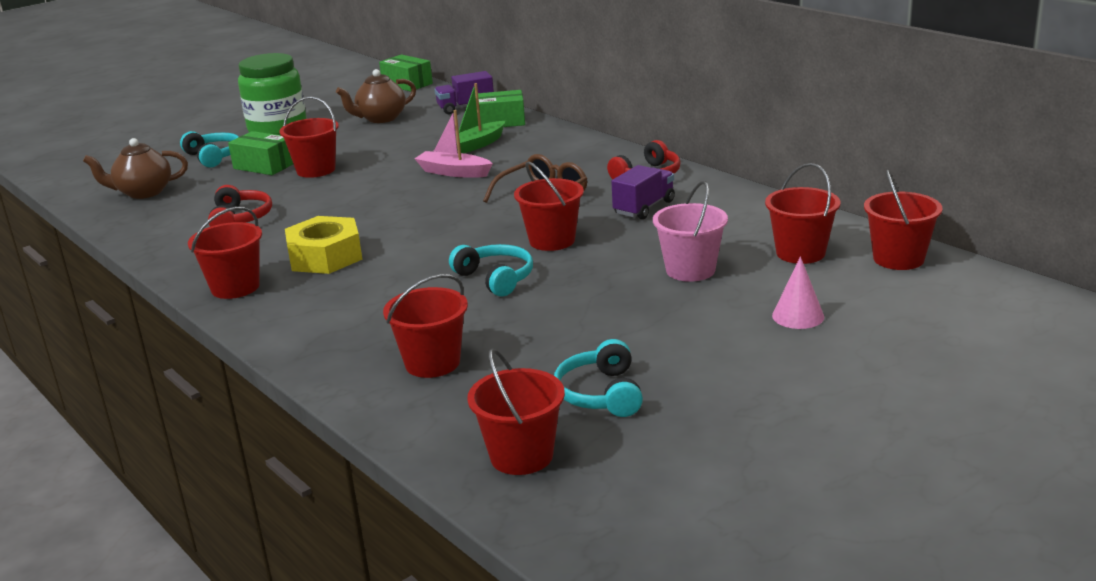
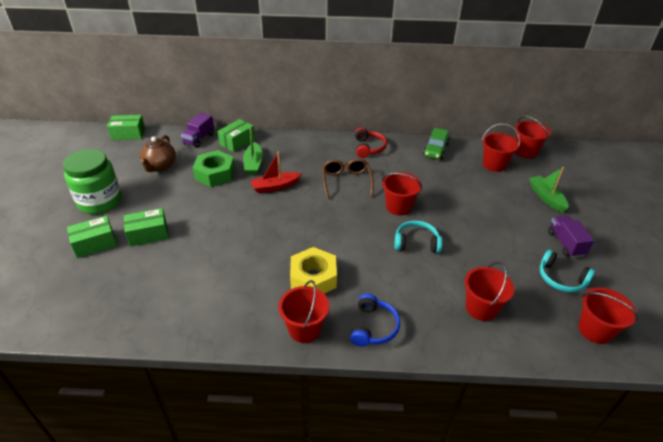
camera: 50 degrees left, 15 degrees up
brown teapot [83,138,188,199] -> none
turquoise headphones [180,131,239,168] -> green box [67,216,117,258]
red headphones [208,185,272,227] -> none
red bucket [279,96,339,178] -> none
pink boat [415,110,493,178] -> red boat [250,152,301,193]
purple truck [611,165,675,219] -> purple truck moved to [548,216,594,258]
pink bucket [653,181,728,282] -> none
pink cone [772,257,824,329] -> green boat [529,167,568,212]
none -> green nut [193,150,235,187]
none -> blue headphones [350,293,400,347]
none -> green car [423,128,450,159]

